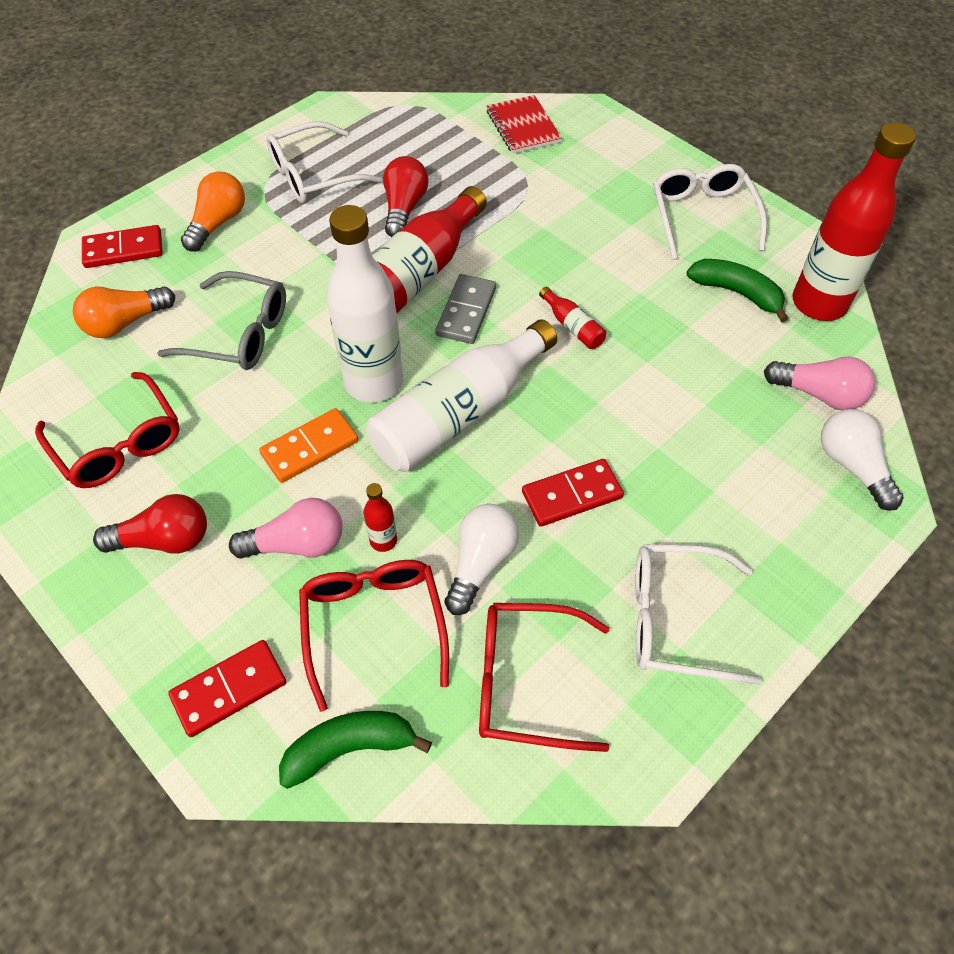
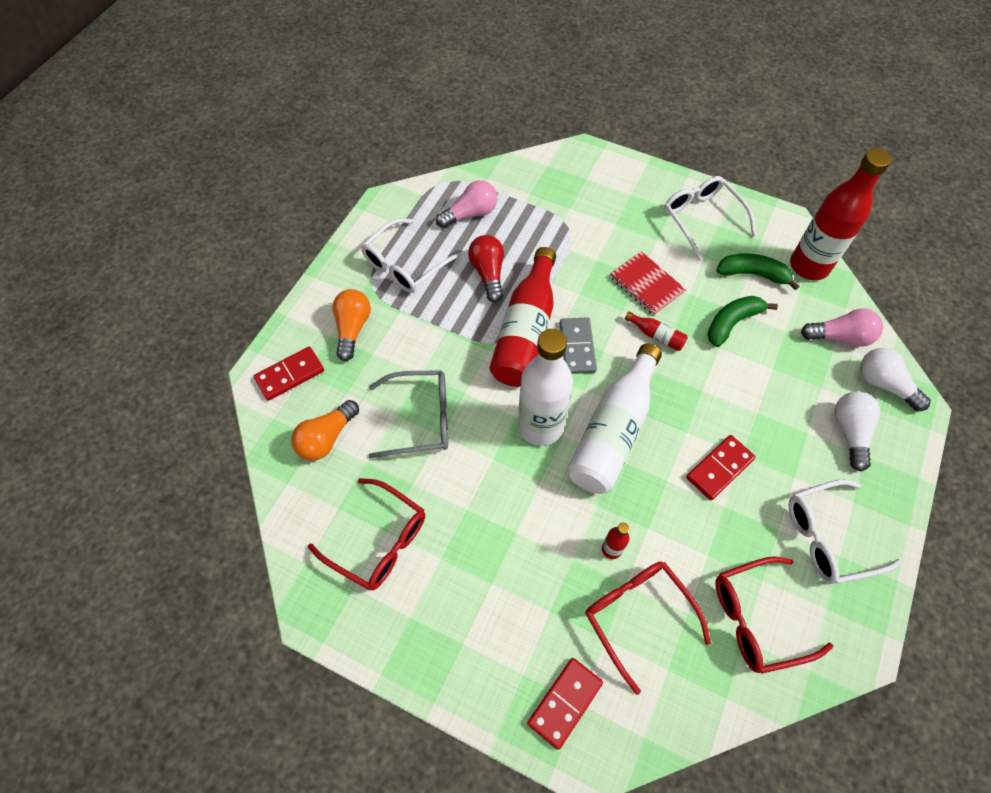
camera: 20 degrees left, 5 degrees up
red light bulb [93,494,207,554] -> none
pink light bulb [229,498,343,559] -> pink light bulb moved to [436,180,497,228]
orange domino [259,408,358,483] -> none
green banana [279,711,432,789] -> green banana moved to [707,296,778,347]
white light bulb [444,504,519,615] -> white light bulb moved to [835,391,880,472]
red notebook [487,95,562,154] -> red notebook moved to [610,251,686,316]

